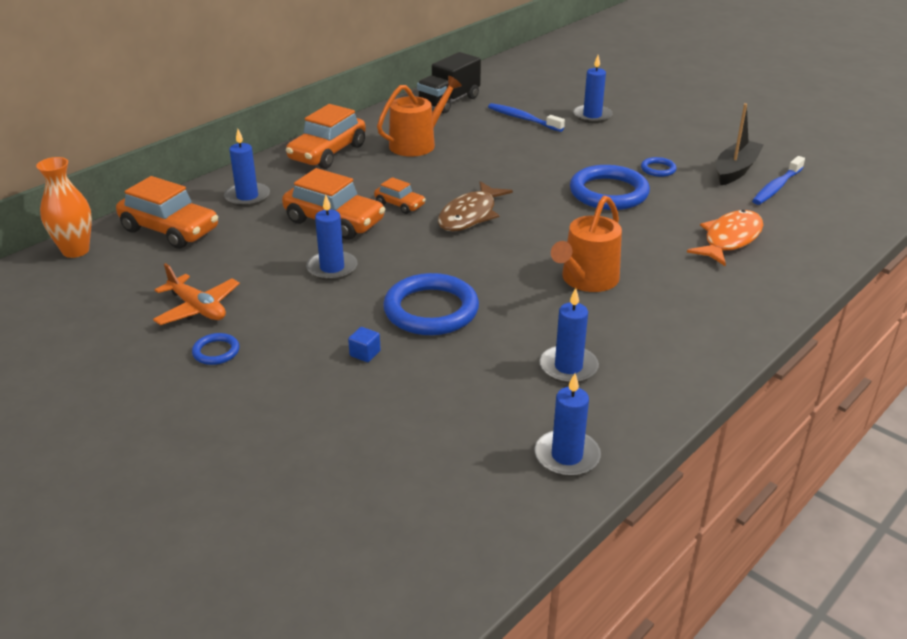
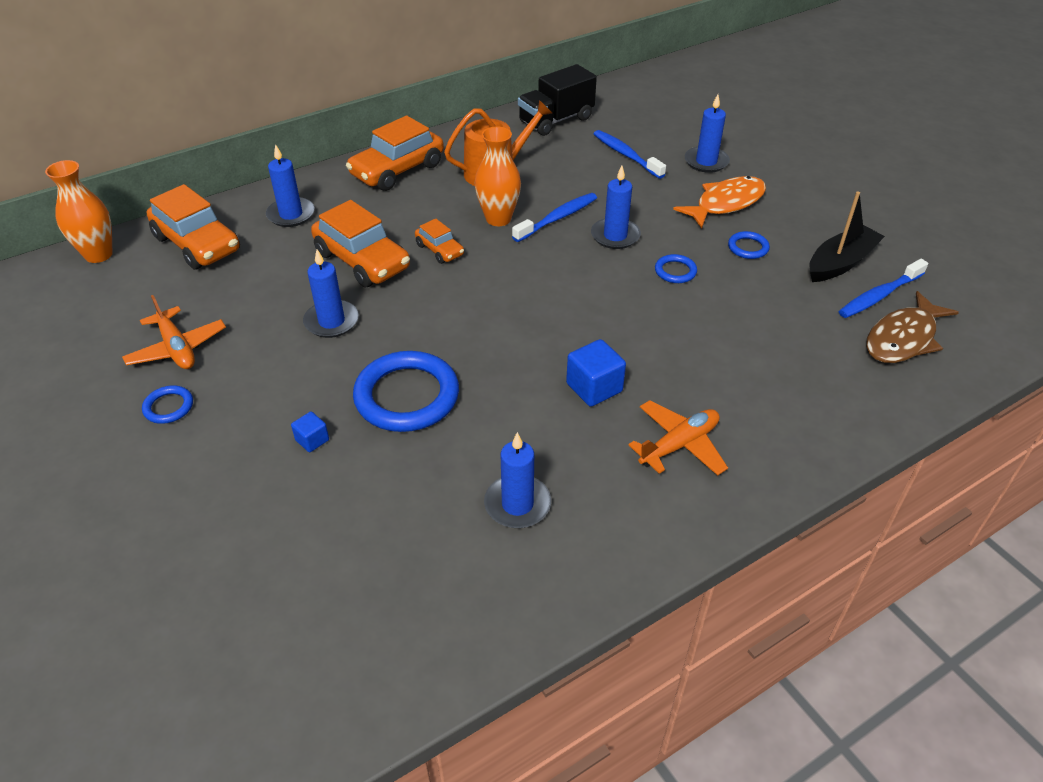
camera: 15 degrees right, 10 degrees up
brown fish [438,181,513,231] -> brown fish moved to [866,291,959,363]
blue candle [535,373,601,477] -> blue candle moved to [591,166,641,249]
orange watering can [551,196,622,292] -> blue cube [566,339,626,407]
blue ring [570,165,650,210] -> blue ring [655,254,697,283], size x0.46
orange fish [687,210,763,266] -> orange fish moved to [673,176,766,228]
none -> orange vase [475,126,521,226]
none -> blue toothbrush [512,193,597,242]
none -> orange plane [628,400,728,475]

